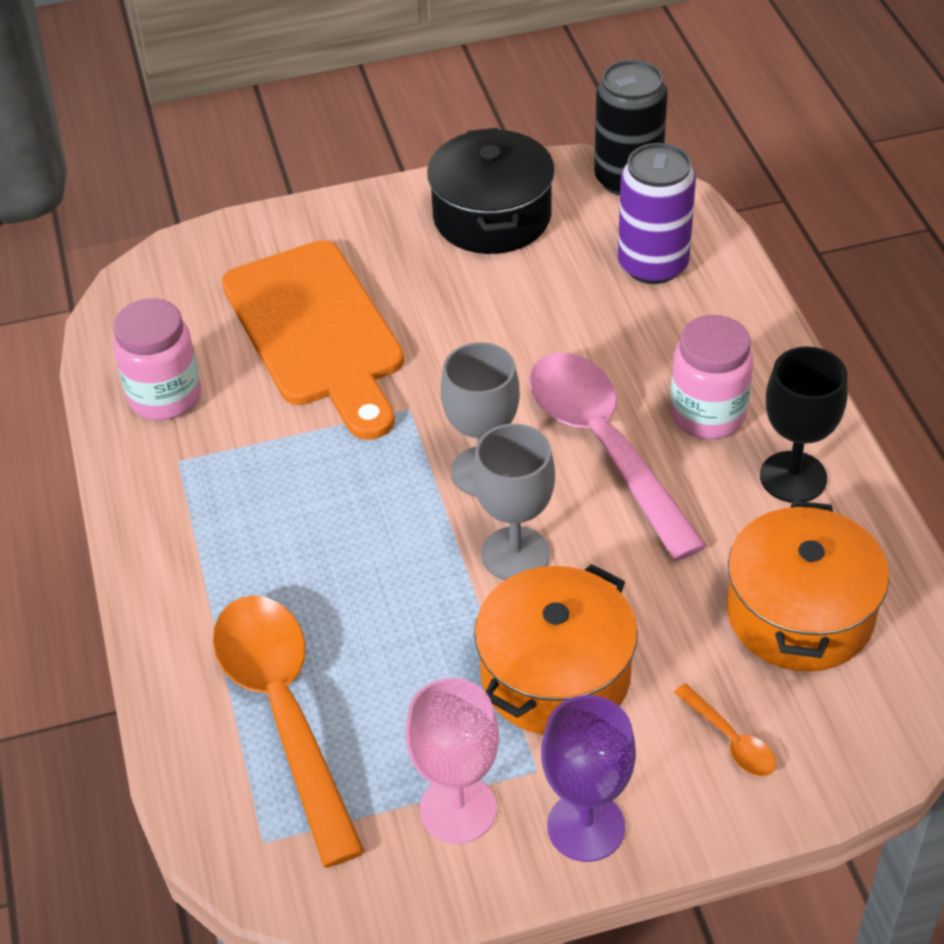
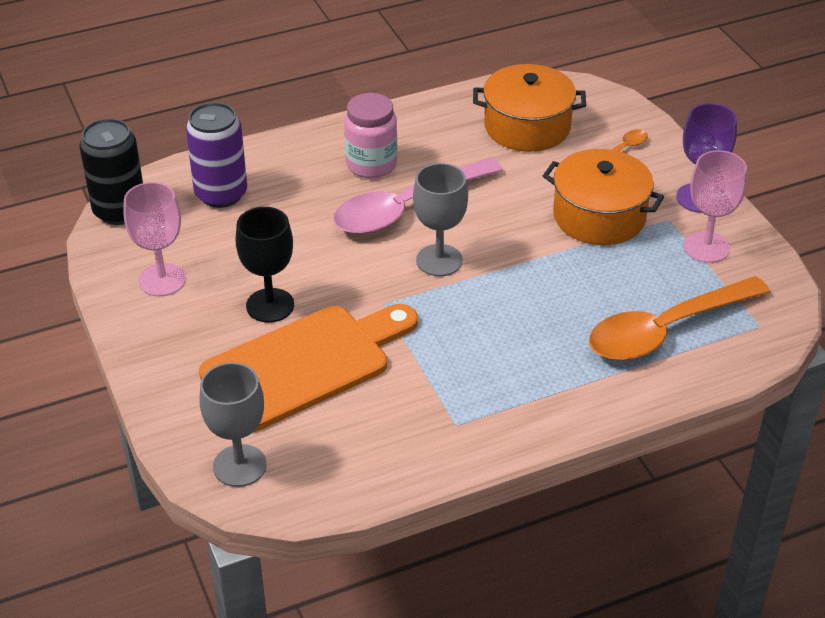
camera: 100 degrees left, 5 degrees down
pink jar [113,298,201,420] -> none
black pot [427,128,555,254] -> pink goblet [124,182,186,296]
grey goblet [473,424,555,580] -> grey goblet moved to [200,362,267,487]
black goblet [760,346,848,503] -> black goblet moved to [235,207,294,322]

